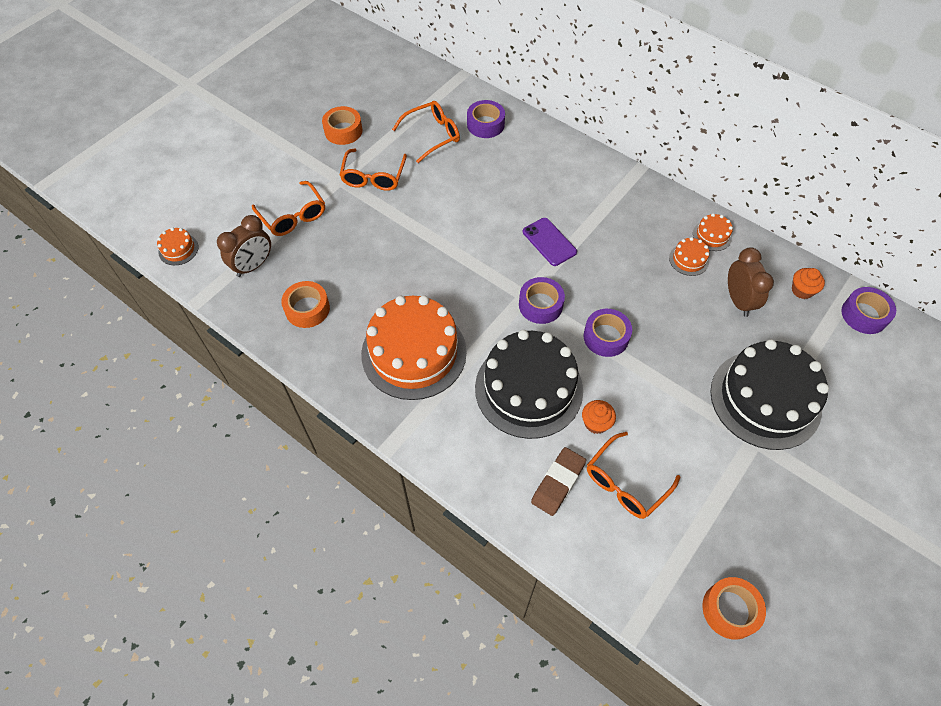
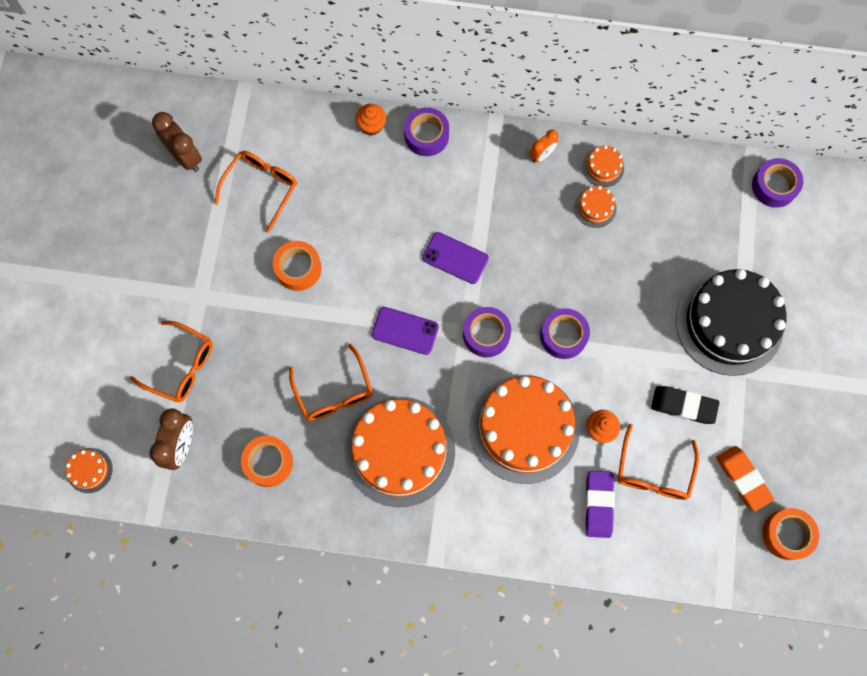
camera: 30 degrees left, 15 degrees up
orange tape [322,106,362,145] -> orange tape moved to [273,241,322,291]
orange glasses [340,149,407,191] -> orange glasses moved to [289,344,373,421]
purple tape [467,100,505,138] -> purple tape moved to [404,107,449,156]
black cake [475,330,583,439] -> orange cake [469,375,580,484]
brown eraser [531,447,586,516] -> purple eraser [585,471,615,538]
brown clock [728,247,774,317] -> brown clock moved to [152,112,202,172]
orange cupcake [792,268,825,299] -> orange cupcake moved to [355,104,386,135]
none -> purple phone [372,307,439,355]
none -> orange clock [529,130,558,163]
none -> black eraser [651,386,720,424]
none -> orange eraser [716,446,774,511]

